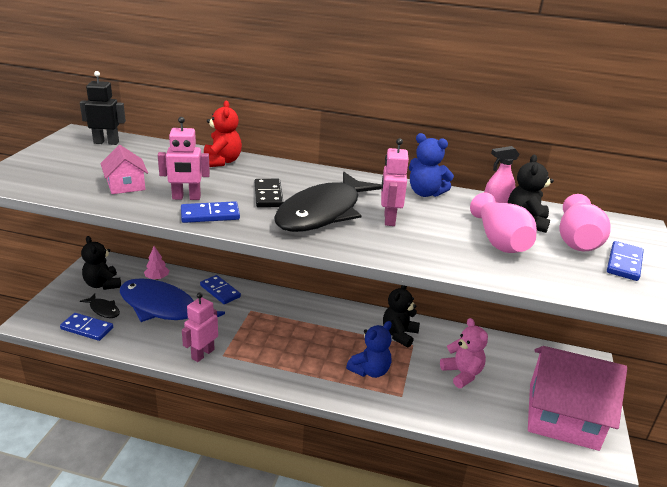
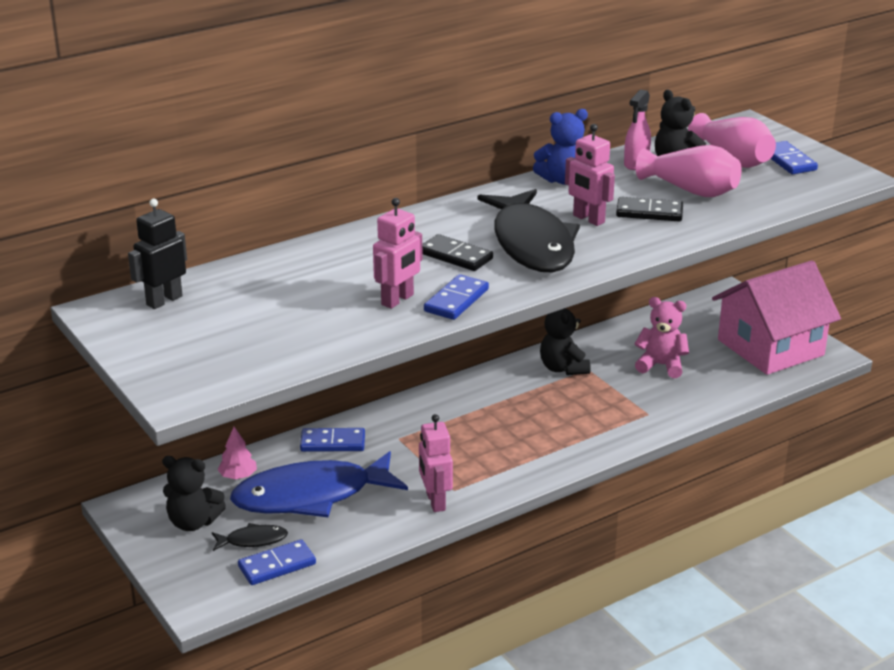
camera: 45 degrees left, 0 degrees up
pink house [100,145,148,194] -> none
red teddy bear [204,101,242,167] -> none
blue teddy bear [346,321,392,378] -> none
none -> black domino [616,197,683,221]

